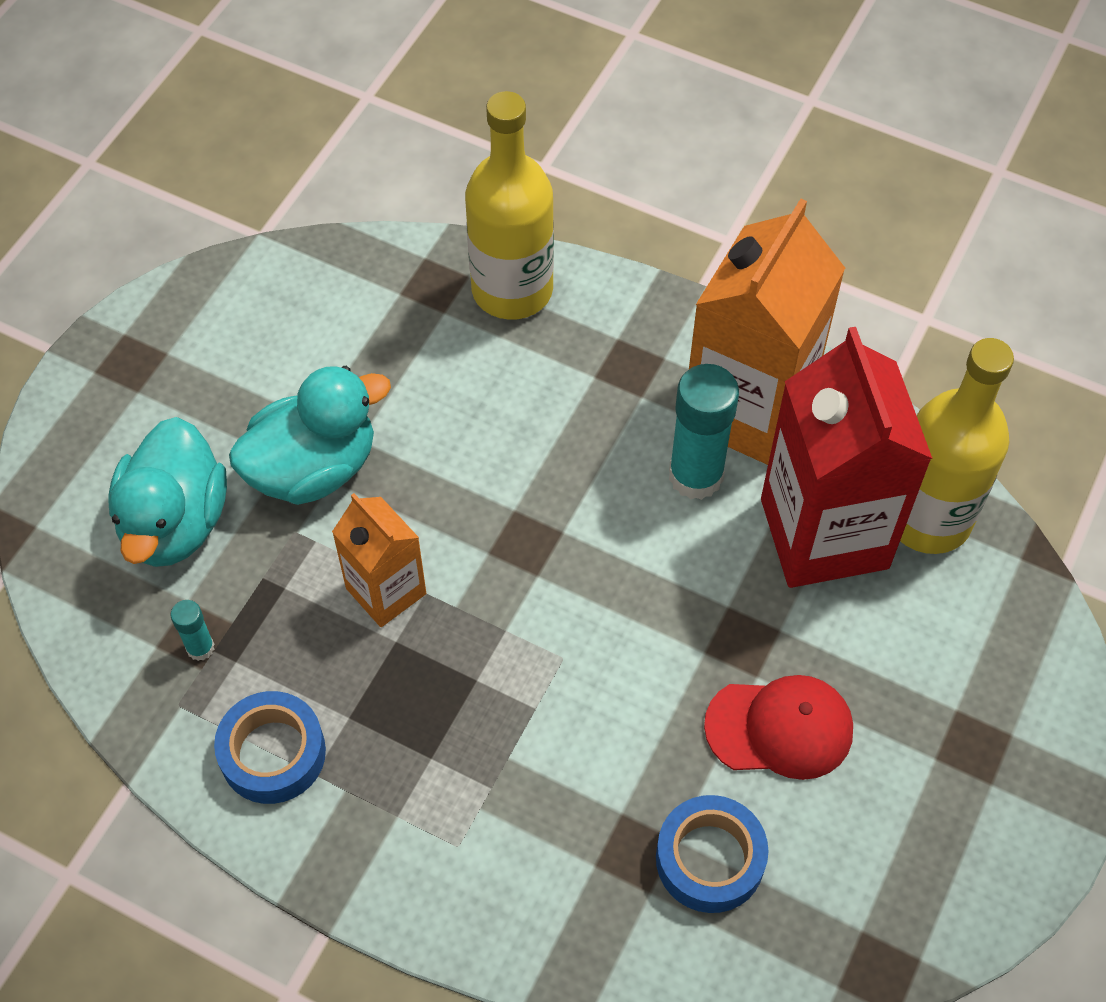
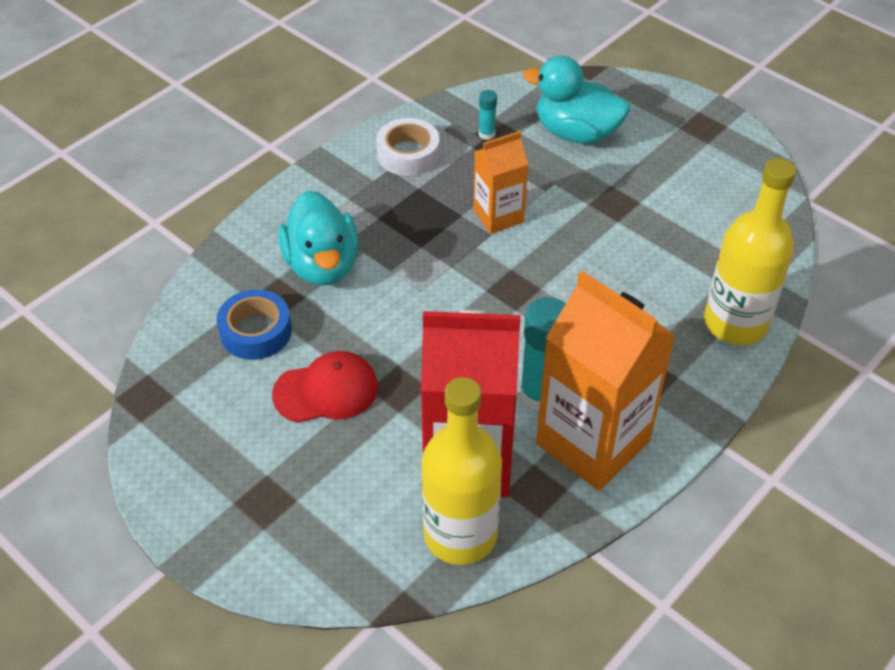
camera: 105 degrees right, 10 degrees down
blue tape [214,691,326,804] -> white tape [376,118,440,176]
turquoise duck [229,366,391,505] -> turquoise duck moved to [278,190,359,285]
red cap [704,675,853,780] -> red cap turned 120 degrees counterclockwise [272,351,378,423]

